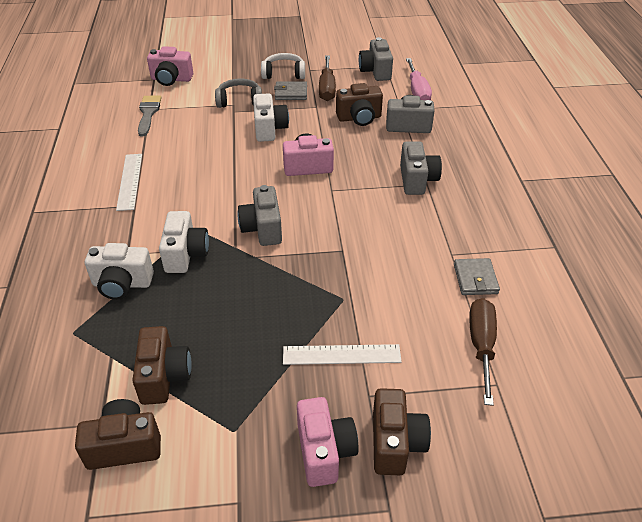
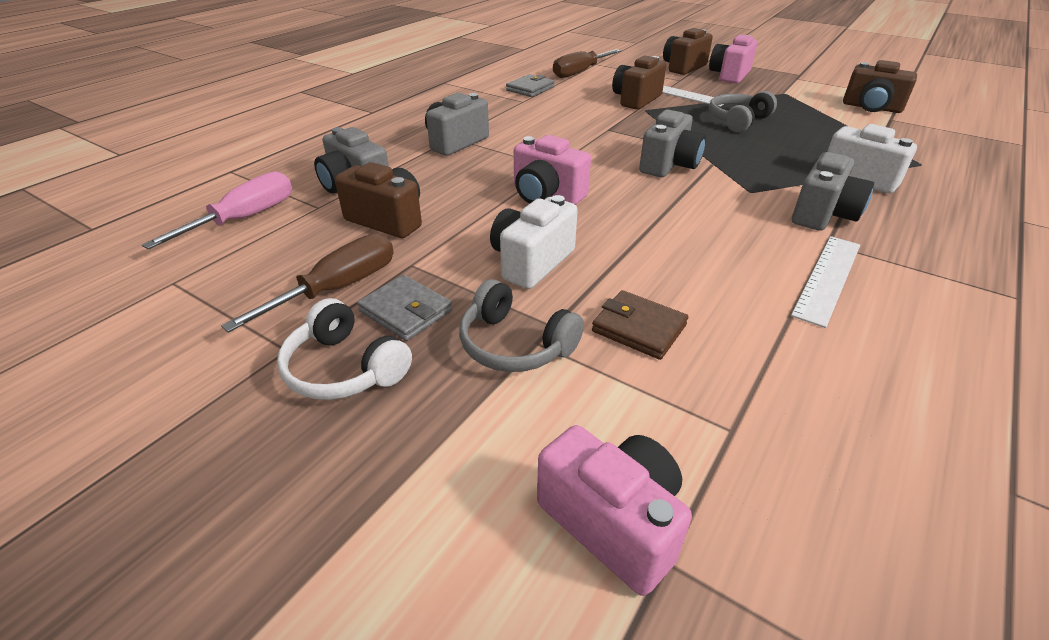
camera: 140 degrees left, 5 degrees down
brown camera [132,326,192,405] -> brown camera moved to [612,55,666,110]
grey brush [138,95,161,136] -> none
white camera [159,211,209,273] -> none
grey camera [359,37,393,81] -> grey camera moved to [792,152,874,231]
none -> brown wallet [592,290,688,360]
none -> grey headphones [709,91,777,133]

